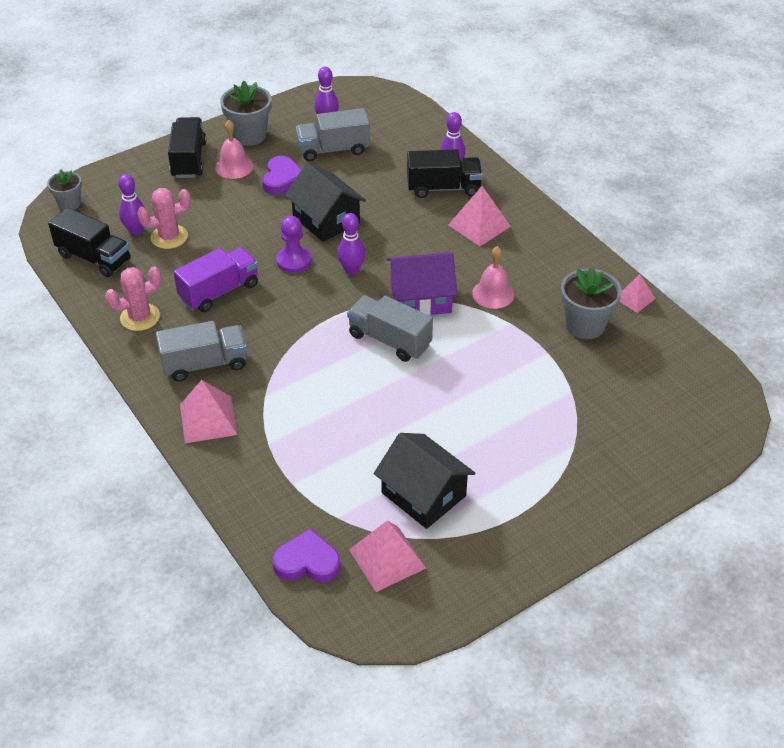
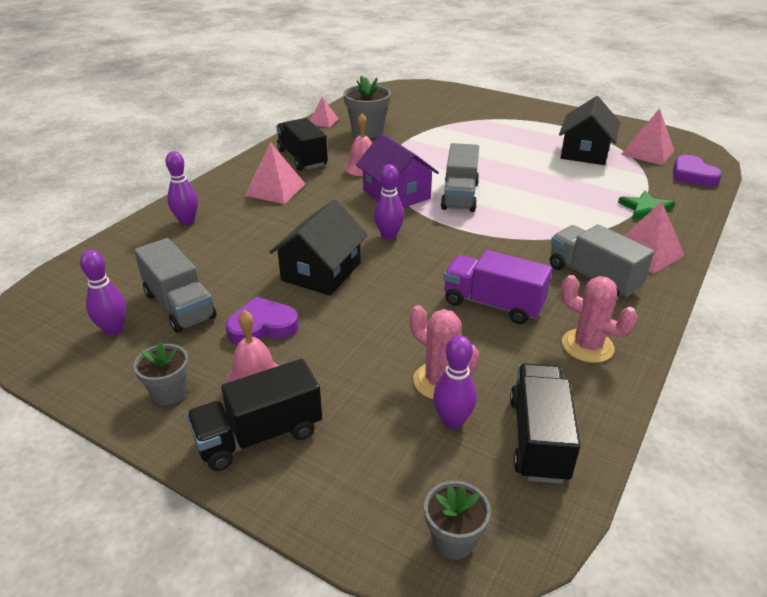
camera: 115 degrees left, 10 degrees down
grey flower pot [220,81,272,146] -> grey flower pot [133,341,189,405], size x0.62
purple pawn [276,216,311,273] -> none
black truck [407,149,483,198] -> black truck moved to [276,118,328,171]
none -> green star [618,190,675,219]

